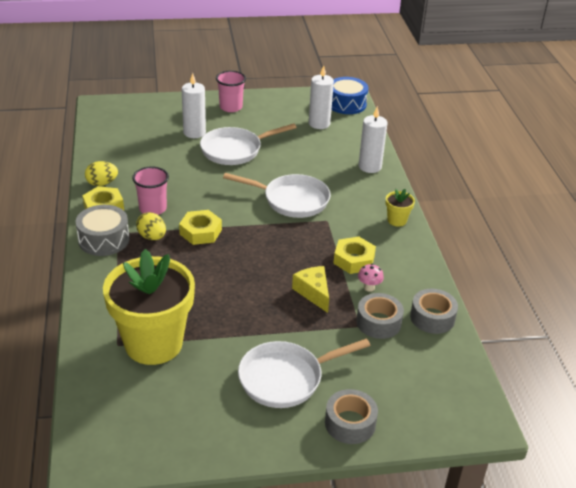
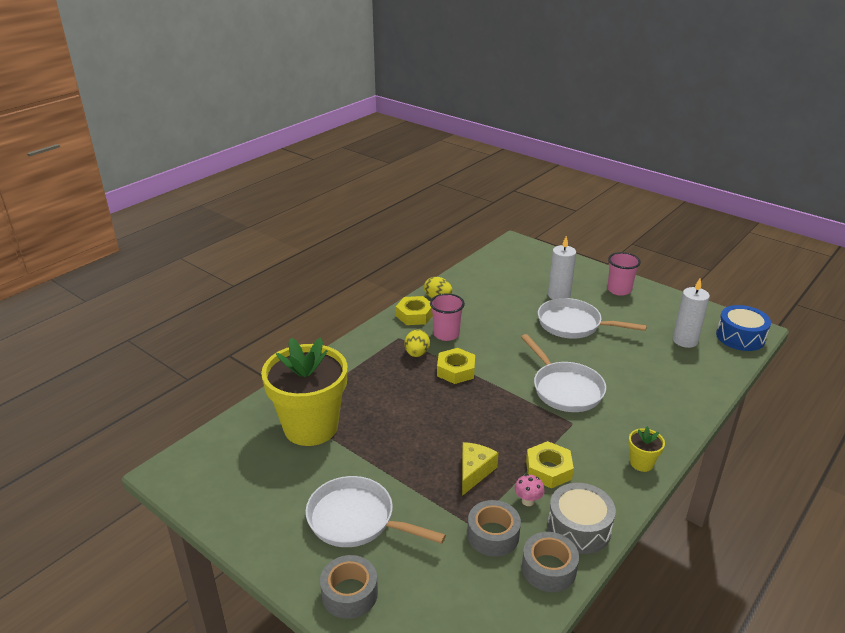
camera: 50 degrees right, 5 degrees down
grey drum [76,205,130,256] -> grey drum moved to [547,483,616,554]
white candle [359,106,387,173] -> none

